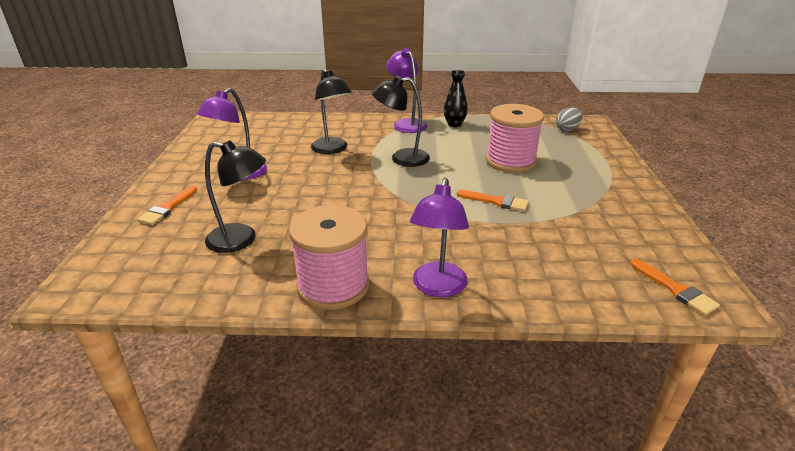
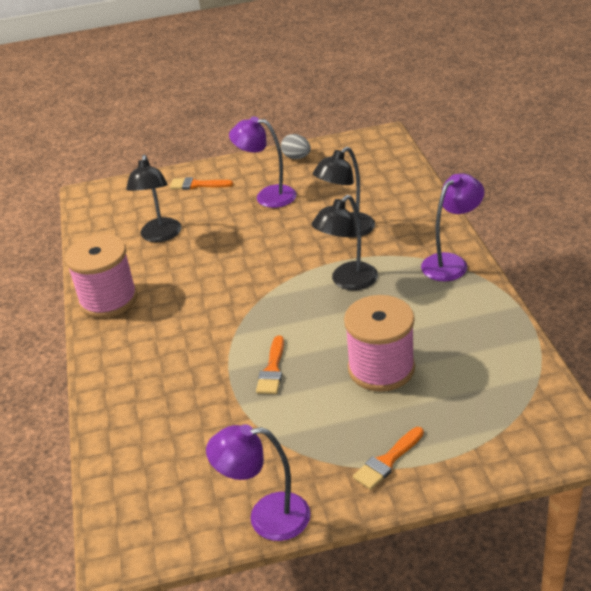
camera: 80 degrees right, 5 degrees up
black lamp [372,76,430,167] -> black lamp turned 120 degrees counterclockwise [311,195,378,290]
purple lamp [410,178,469,298] -> purple lamp moved to [206,424,311,541]
black vase [444,70,468,127] -> none
grey egg [556,108,583,131] -> grey egg moved to [281,134,311,159]
orange brush [630,259,720,315] -> orange brush moved to [353,427,424,490]

